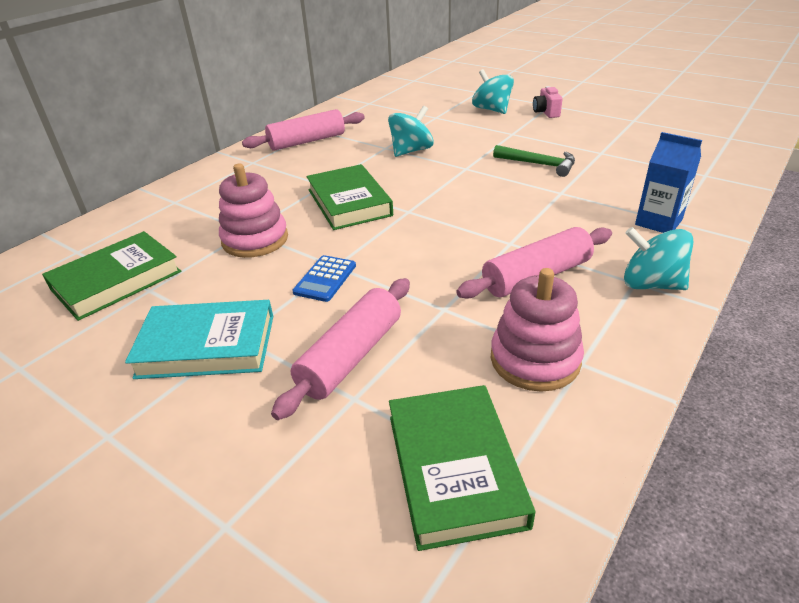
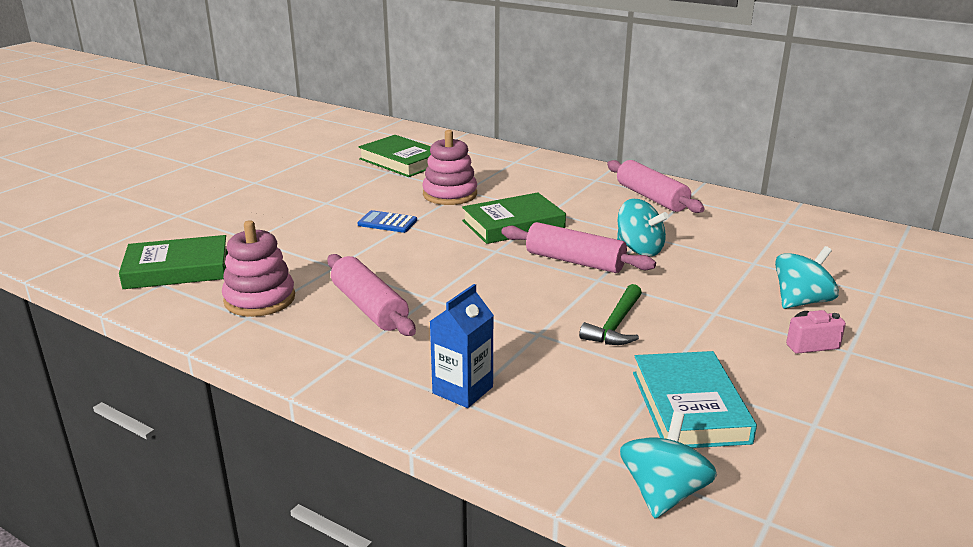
camera: 85 degrees right, 10 degrees down
turquoise book [125,300,273,379] -> turquoise book moved to [633,351,757,448]
pink rolling pin [271,278,410,420] -> pink rolling pin moved to [501,222,656,273]
turquoise spinning top [624,227,693,290] -> turquoise spinning top moved to [620,412,717,518]

